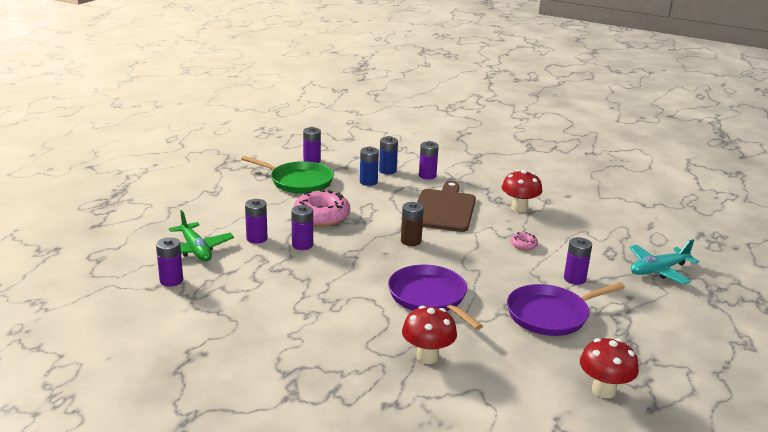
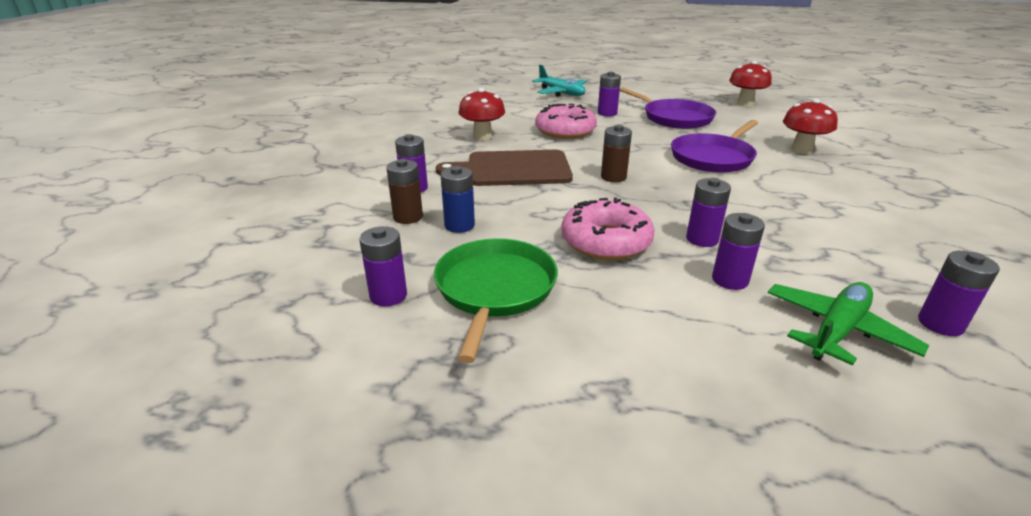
camera: 105 degrees left, 5 degrees up
blue battery [379,136,398,174] -> brown battery [386,159,423,224]
pink donut [511,232,538,250] -> pink donut [535,104,597,139], size x2.18

